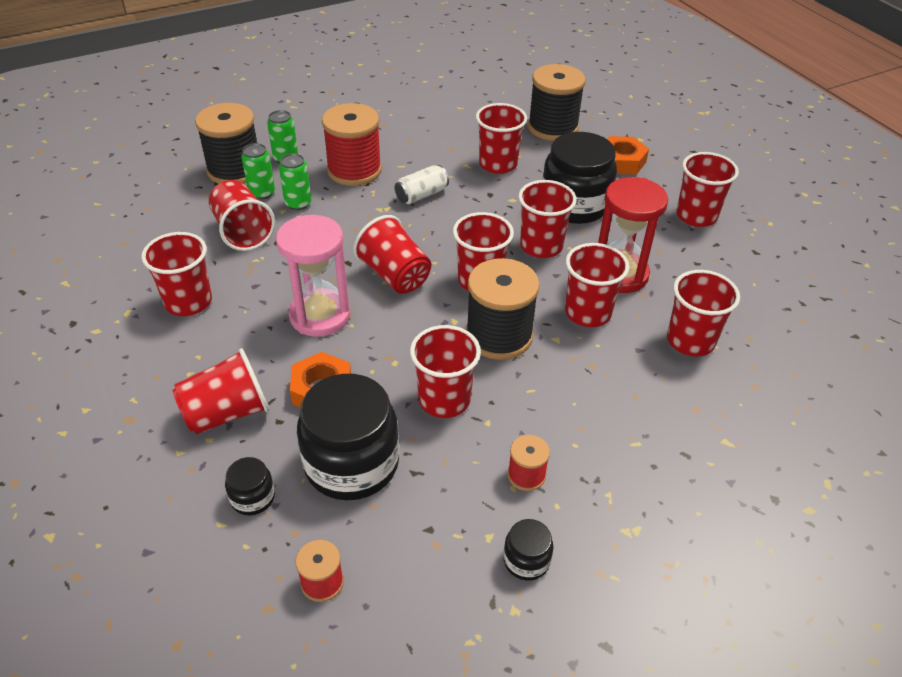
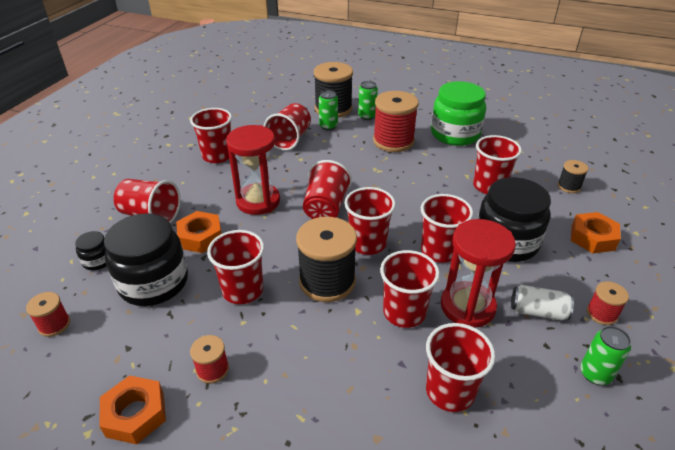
camera: 50 degrees right, 5 degrees down
pink hourglass [276,215,350,337] -> red hourglass [226,125,280,215]
green can [279,153,311,210] -> green can moved to [580,326,631,385]
white can [395,165,449,204] -> white can moved to [511,285,574,320]
black jar [503,519,553,581] -> orange nut [99,375,166,444]
black spool [528,64,586,141] -> black spool [558,160,588,193], size x0.49
red cup [676,152,739,227] -> red spool [587,281,629,325]
none -> green jar [431,81,486,146]

